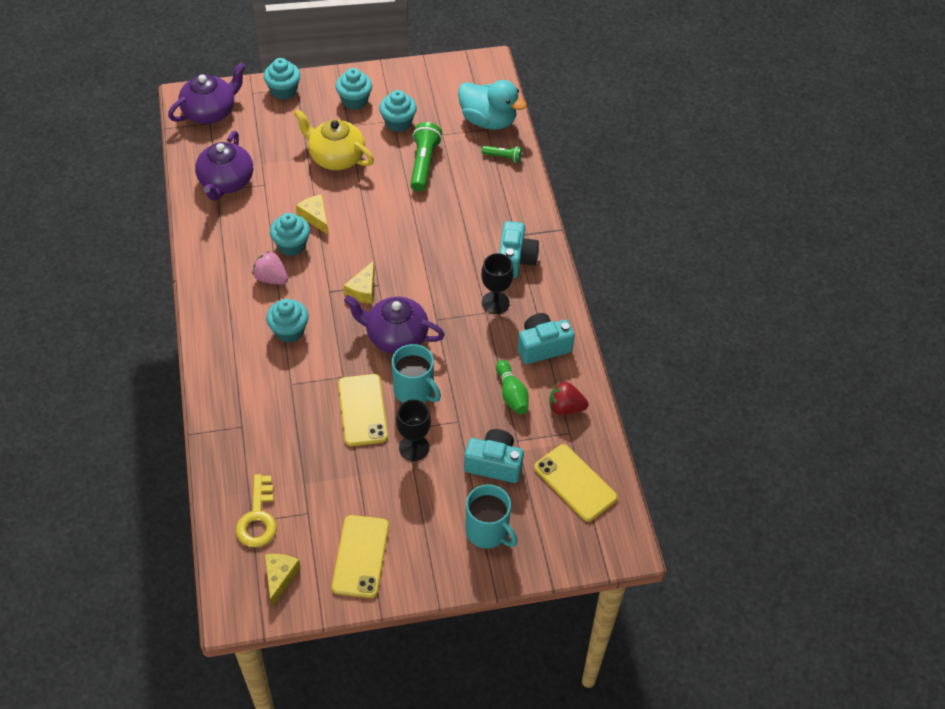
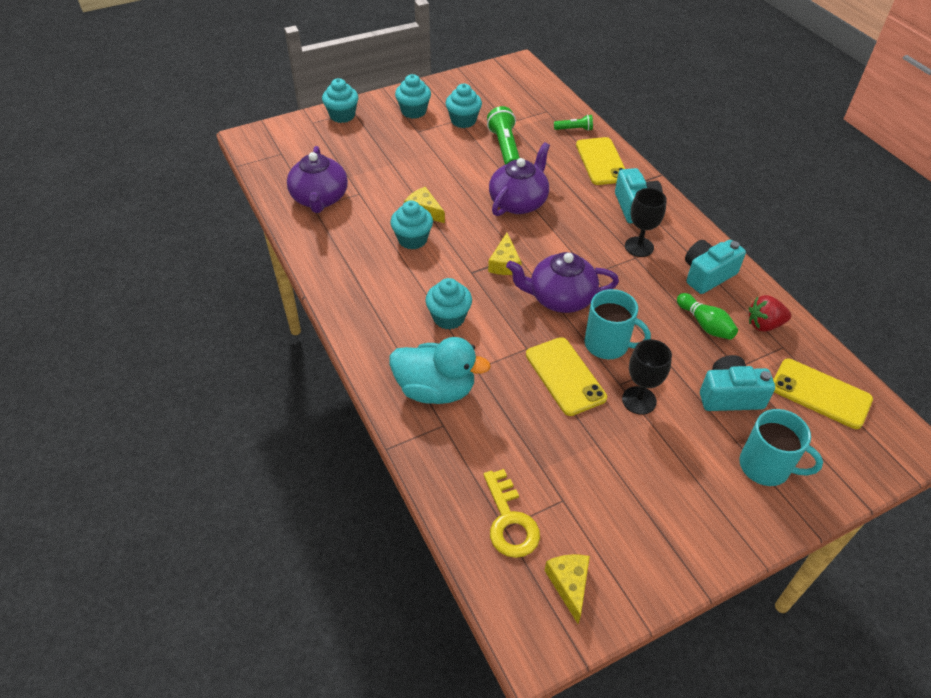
camera: 15 degrees left, 5 degrees down
purple teapot [168,63,246,124] -> purple teapot moved to [489,142,550,216]
pink strawberry [252,251,288,285] -> none
yellow teapot [294,109,374,170] -> none
yellow phone [332,515,389,598] -> yellow phone moved to [576,137,625,185]
turquoise duck [458,80,527,130] -> turquoise duck moved to [389,337,491,404]

